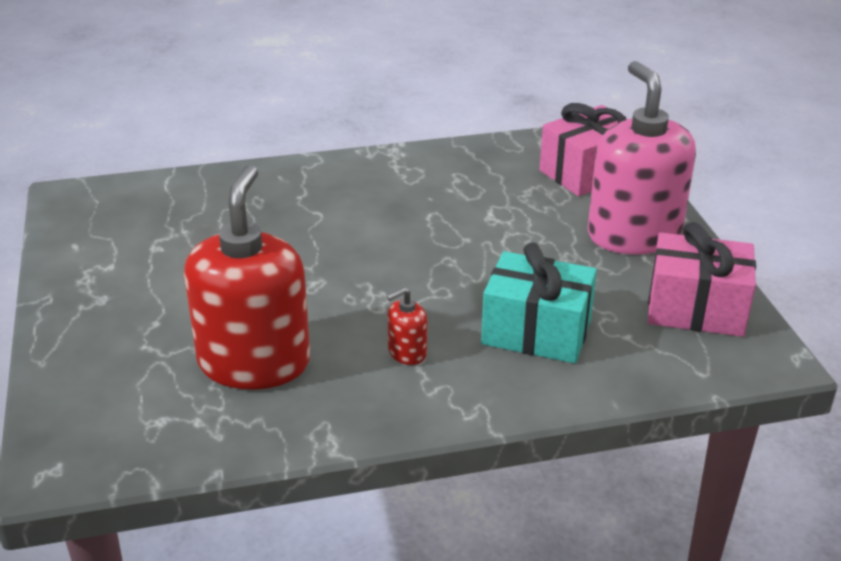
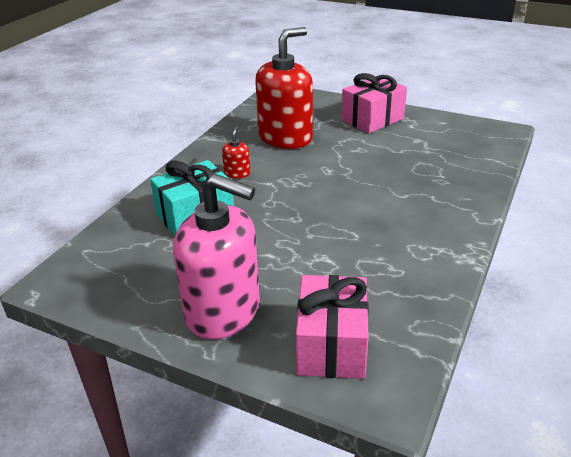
camera: 130 degrees right, 0 degrees up
red soap dispenser [184,165,310,389] -> red soap dispenser turned 90 degrees counterclockwise [255,27,313,149]
pink gift [648,222,756,337] -> pink gift moved to [341,73,407,133]

